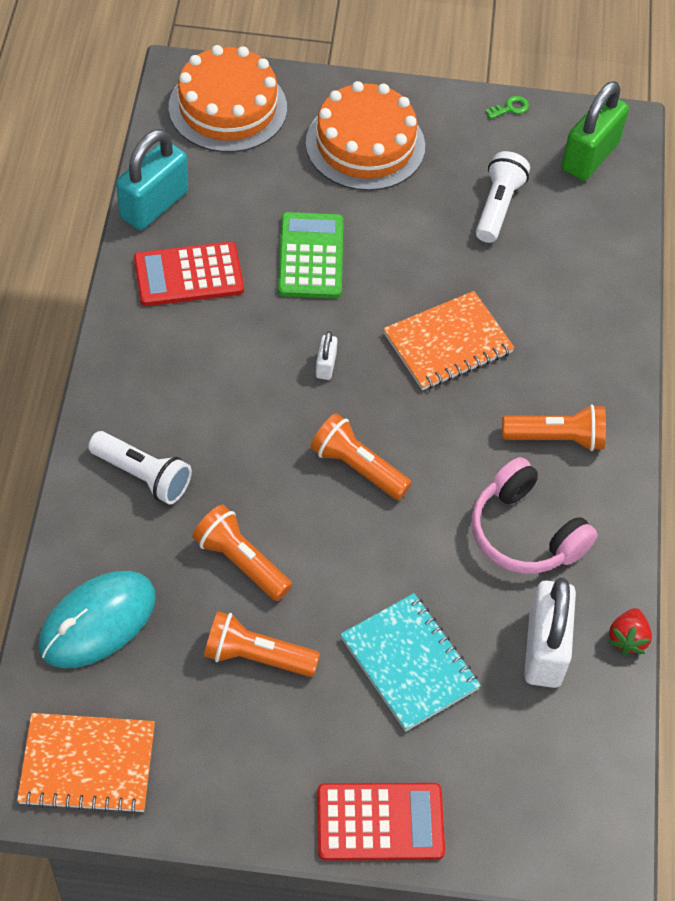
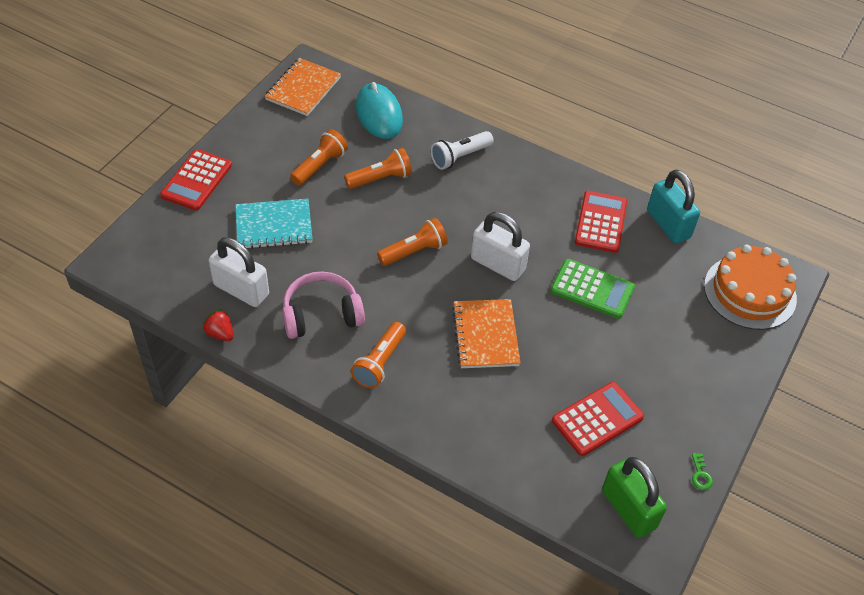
camera: 115 degrees right, 5 degrees down
orange cake [306,81,425,191] -> none
white padlock [316,331,338,380] -> white padlock [471,212,530,281], size x2.16
white flashlight [476,151,530,243] -> red calculator [552,382,644,456]

